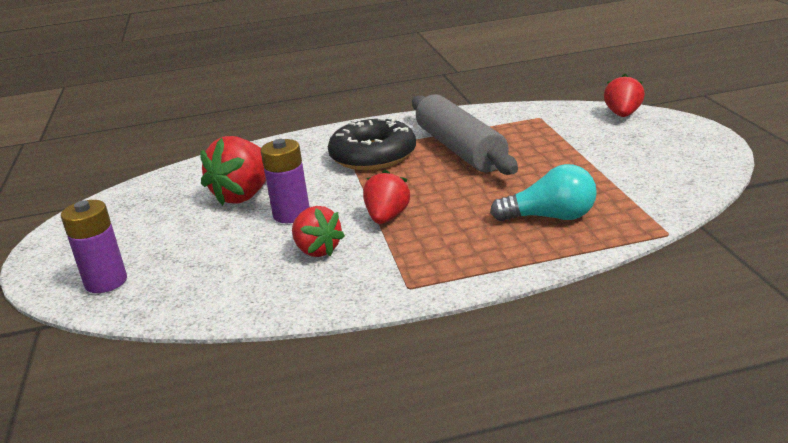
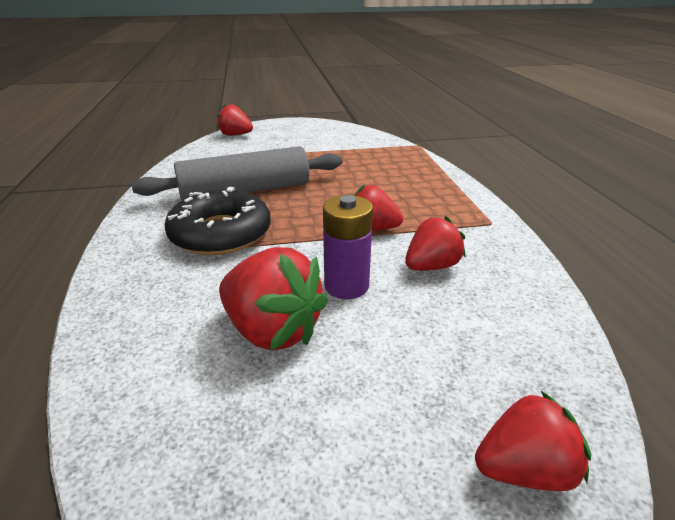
camera: 90 degrees left, 5 degrees up
purple battery [61,200,127,293] -> red strawberry [475,390,591,491]
turquoise light bulb [490,164,597,221] -> none

